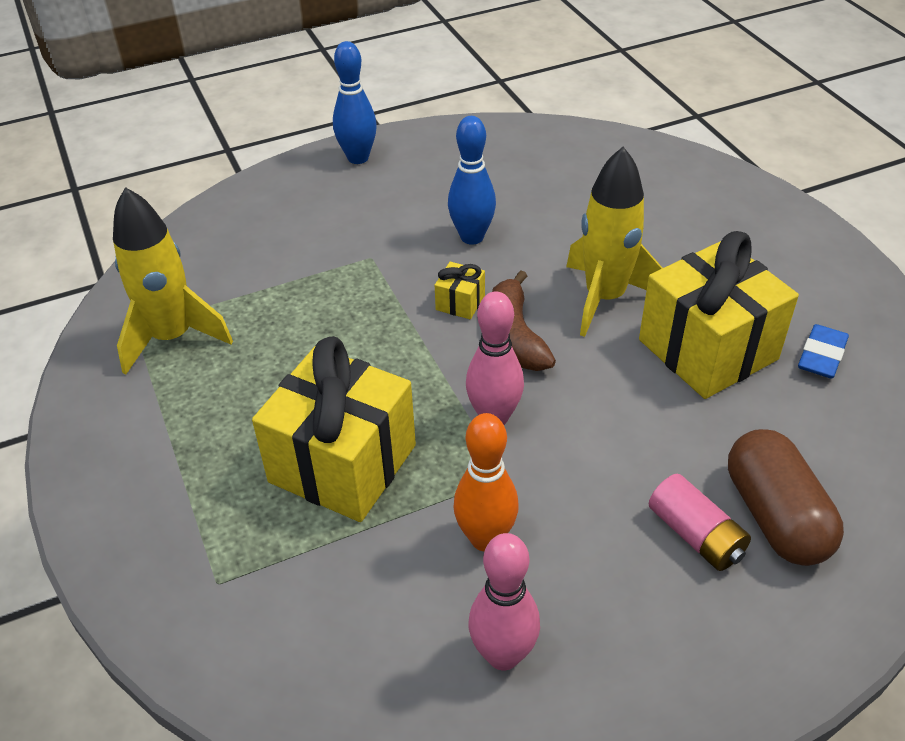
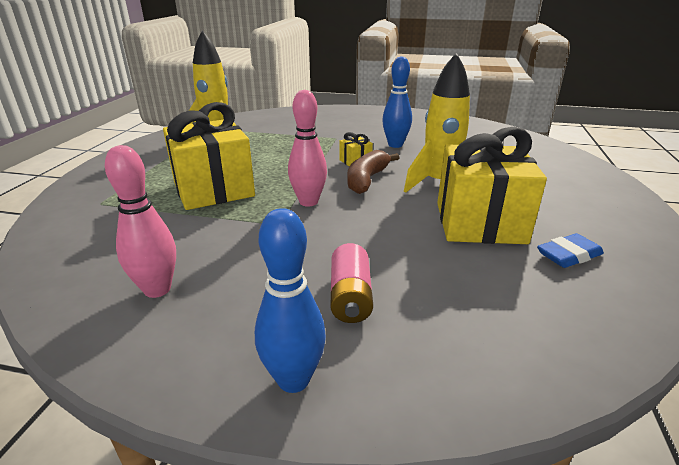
camera: 35 degrees right, 15 degrees down
blue bowling pin [333,41,377,164] -> blue bowling pin moved to [255,208,326,393]
orange bowling pin [453,413,519,552] -> none
brown capsule [728,429,844,566] -> none

